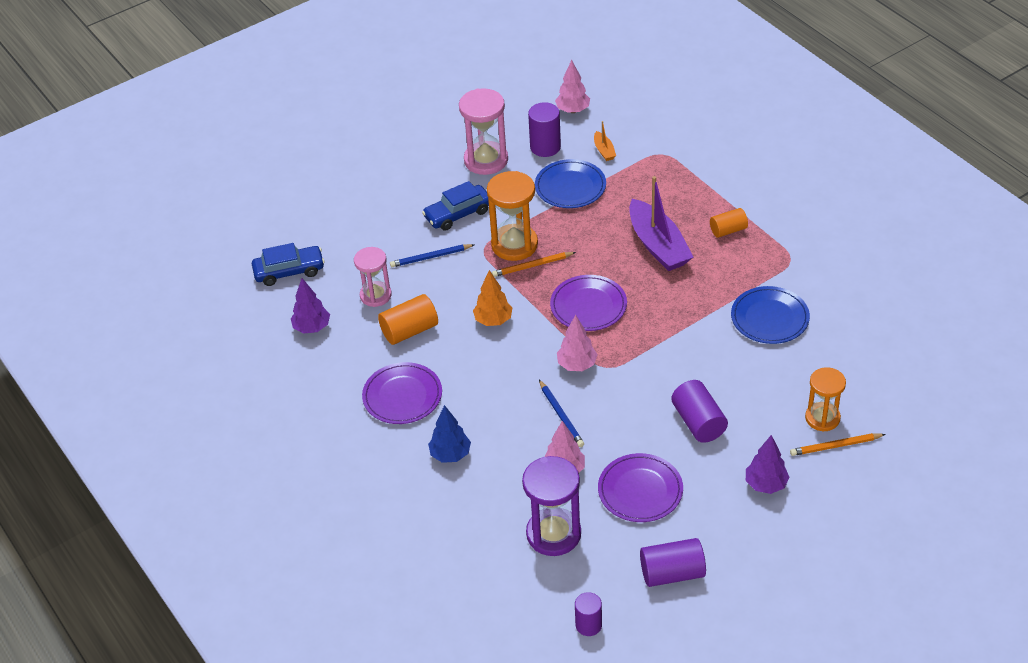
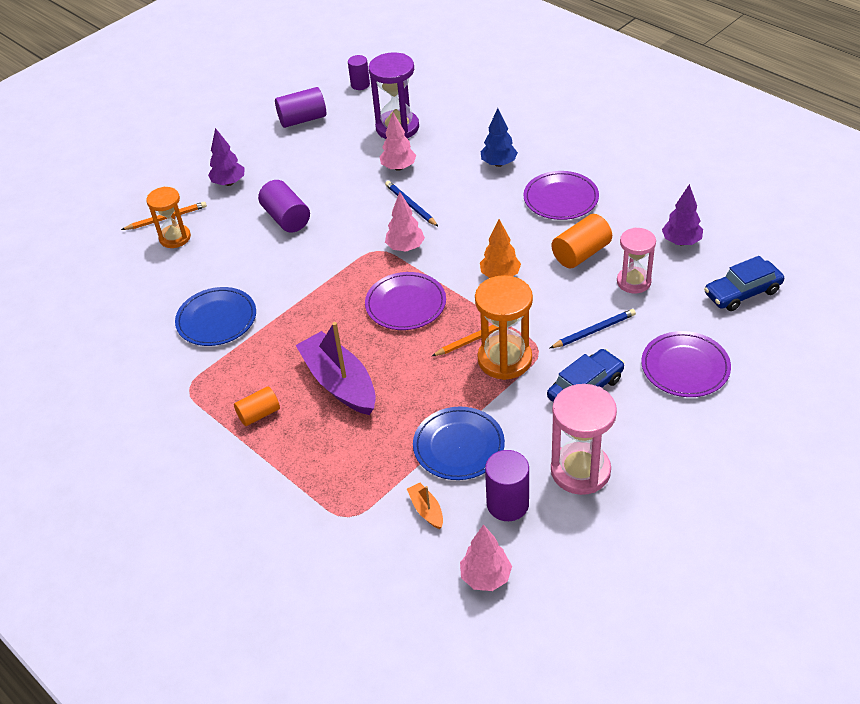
camera: 170 degrees right, 0 degrees up
purple plate [598,453,683,522] -> purple plate moved to [641,331,731,397]

